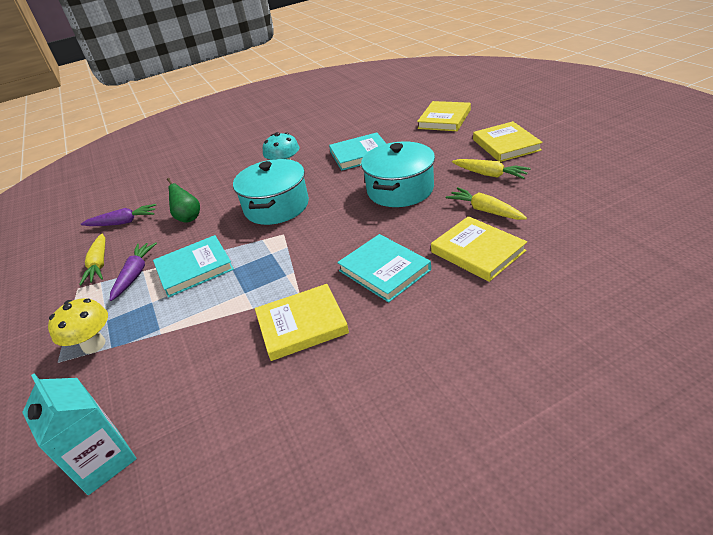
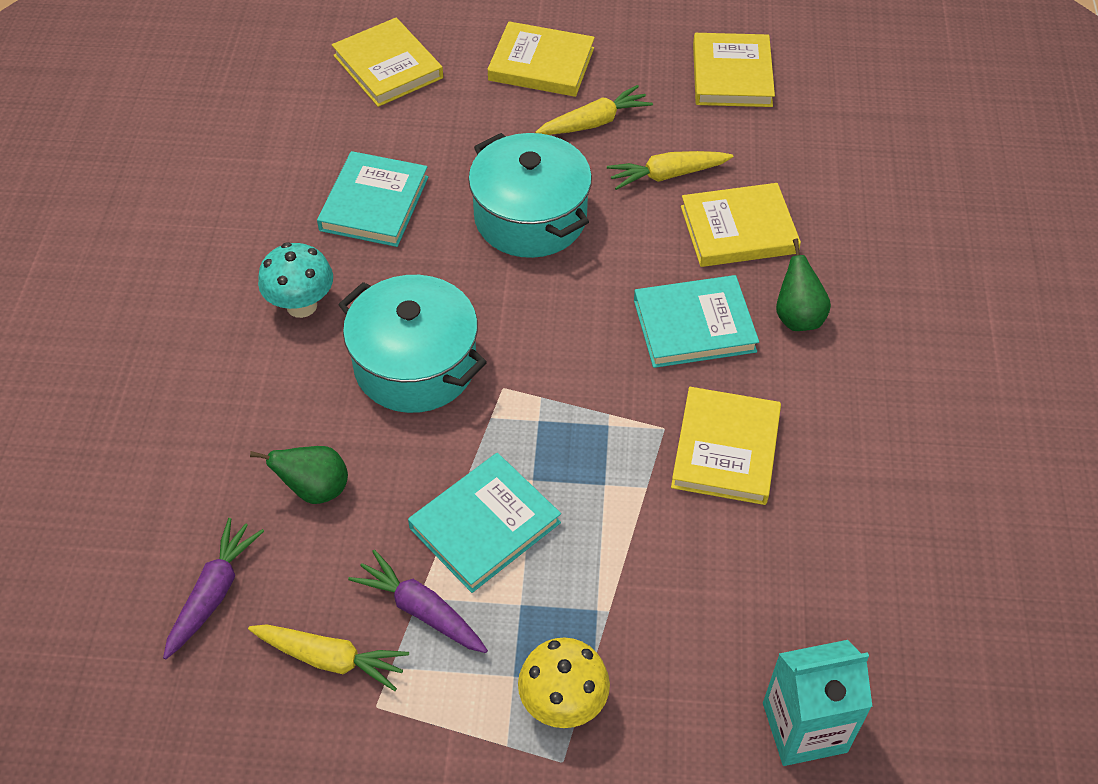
camera: 65 degrees left, 15 degrees up
turquoise book [153,235,234,298] -> turquoise book turned 45 degrees clockwise [408,453,561,593]
none -> yellow book [693,33,775,107]
none -> green pear [776,239,831,331]

